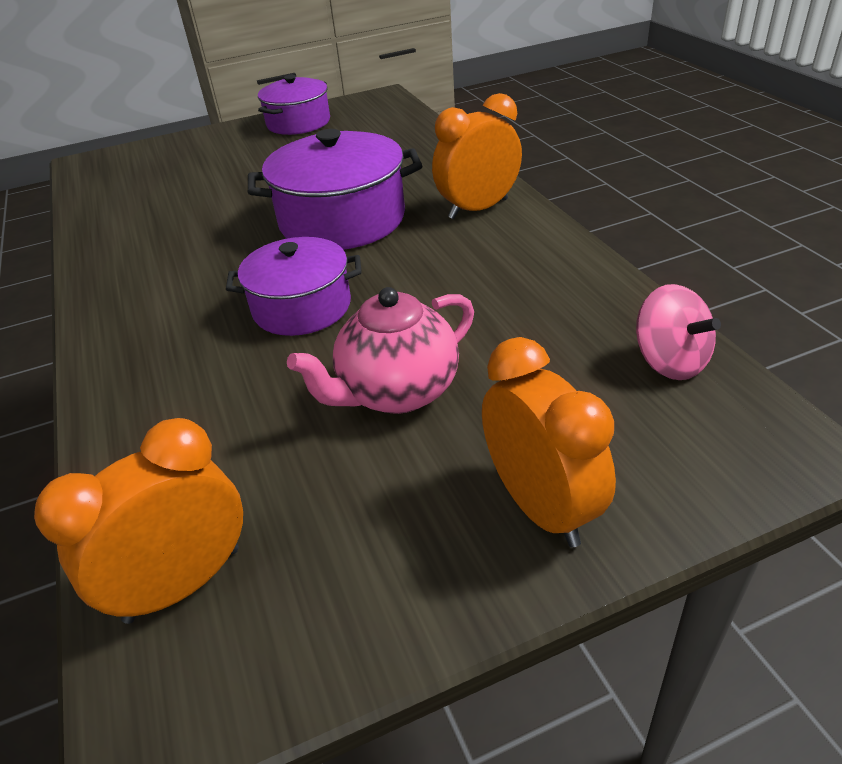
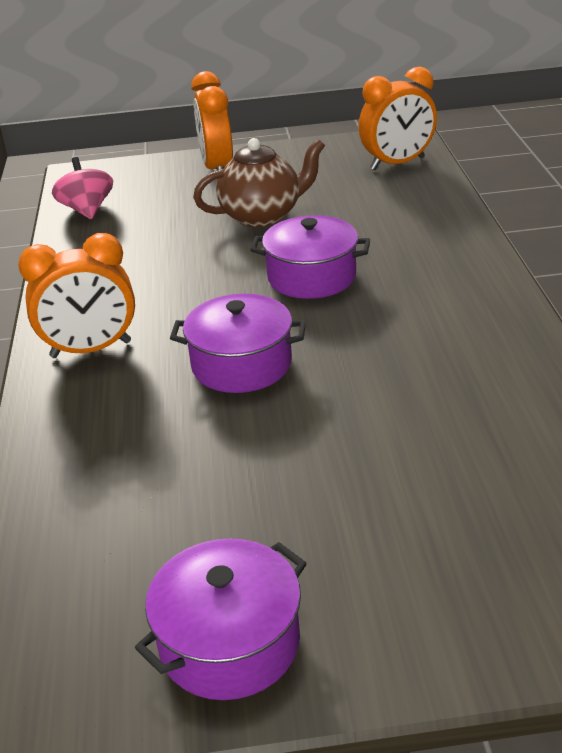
camera: 165 degrees left, 5 degrees down
purple pot [248,129,423,250] -> purple pot [170,294,306,393], size x0.66
pink teapot [287,287,474,414] -> brown teapot [193,138,325,227]

